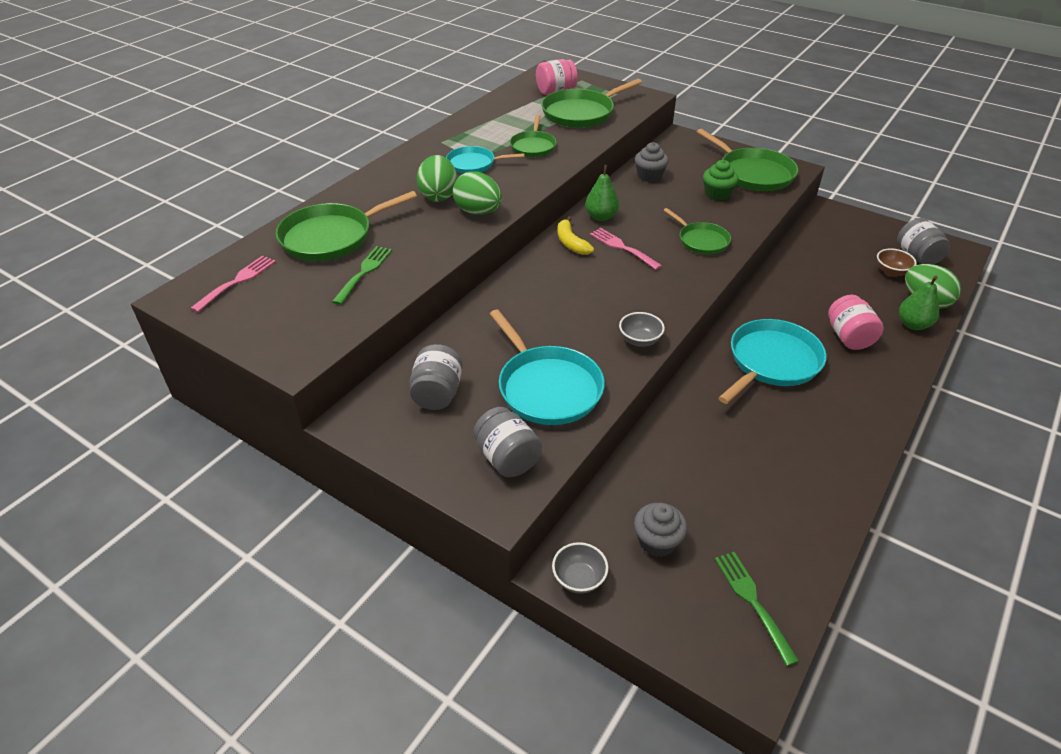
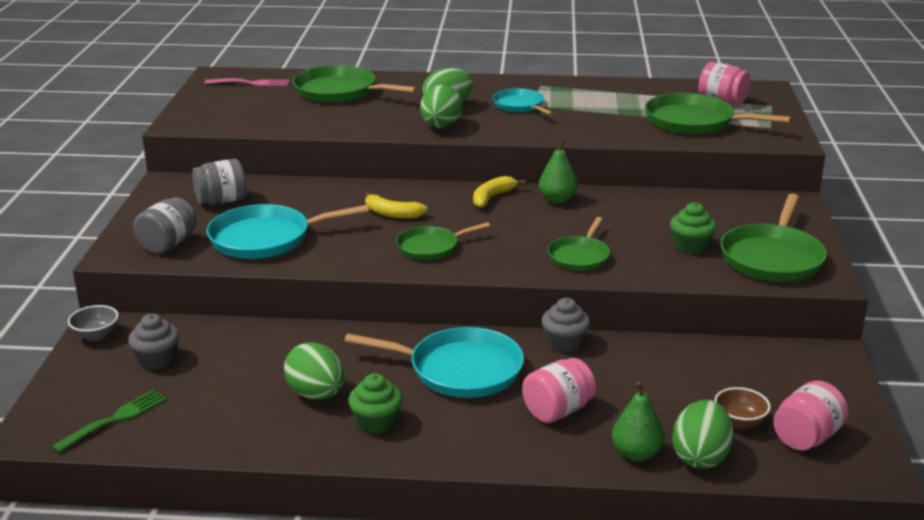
camera: 60 degrees right, 15 degrees down
green fork [332,246,392,305] -> none
turquoise pan [490,309,605,425] -> turquoise pan turned 45 degrees clockwise [206,204,369,259]
green pan [510,115,557,157] -> green pan moved to [396,222,490,260]
pink fork [590,228,662,270] -> none
grey bowl [619,312,665,347] -> none
grey cupcake [635,142,669,182] -> grey cupcake moved to [541,298,590,353]
grey jar [897,218,950,265] -> pink jar [773,381,848,450]
none -> green egg [284,342,345,400]
none -> green cupcake [348,373,403,434]
none -> yellow banana [364,192,428,219]

